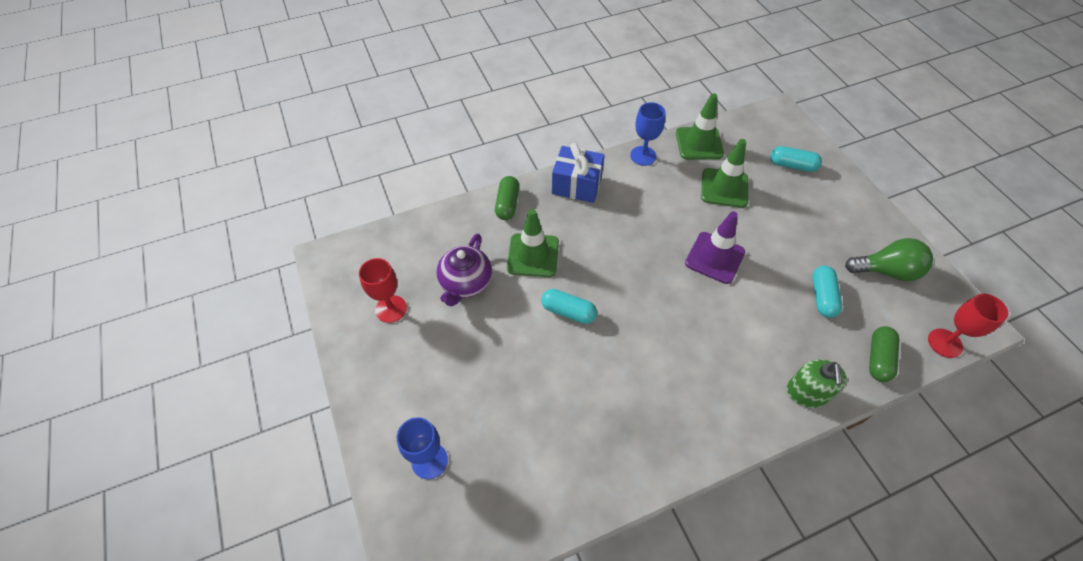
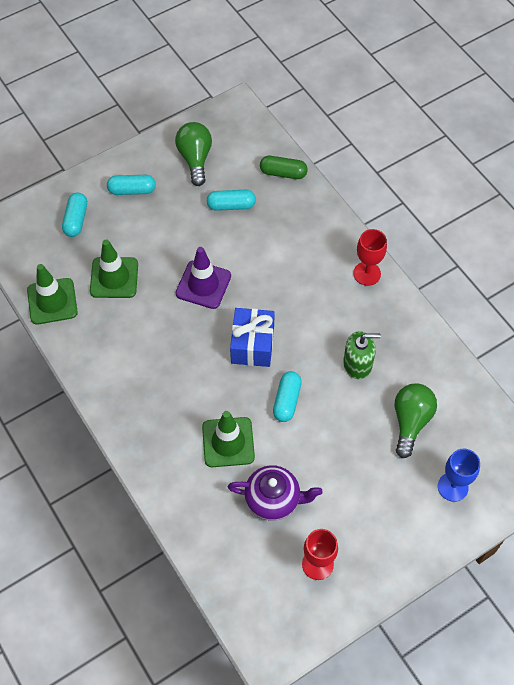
camera: 100 degrees left, 5 degrees up
green capsule [495,176,519,220] -> none
blue gift [552,143,605,203] -> blue gift moved to [230,308,275,367]
blue goblet [630,102,666,166] -> none
green soap dispenser [787,359,847,408] -> green soap dispenser moved to [343,331,381,379]
red goblet [928,294,1008,358] -> red goblet moved to [353,229,387,286]
none -> turquoise capsule [107,175,156,195]
none -> green light bulb [395,383,437,458]

